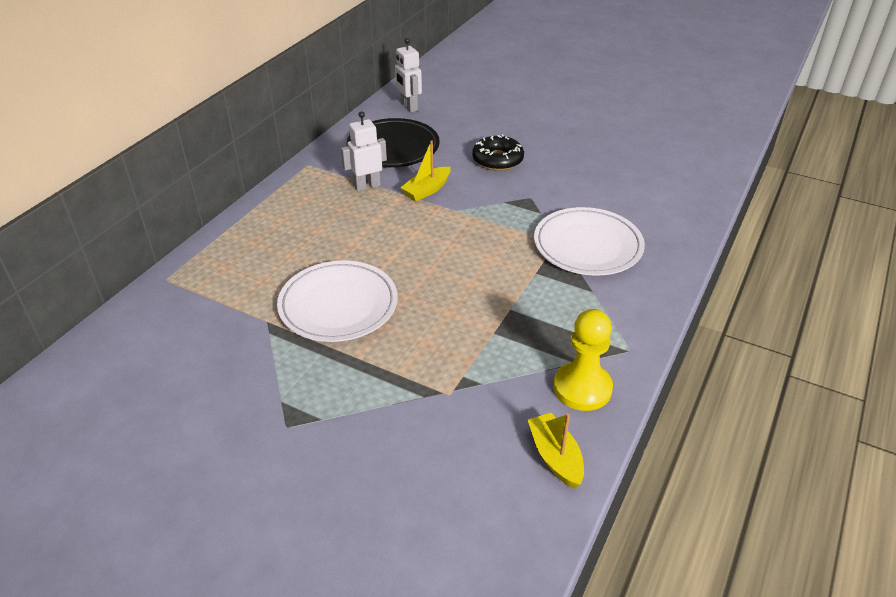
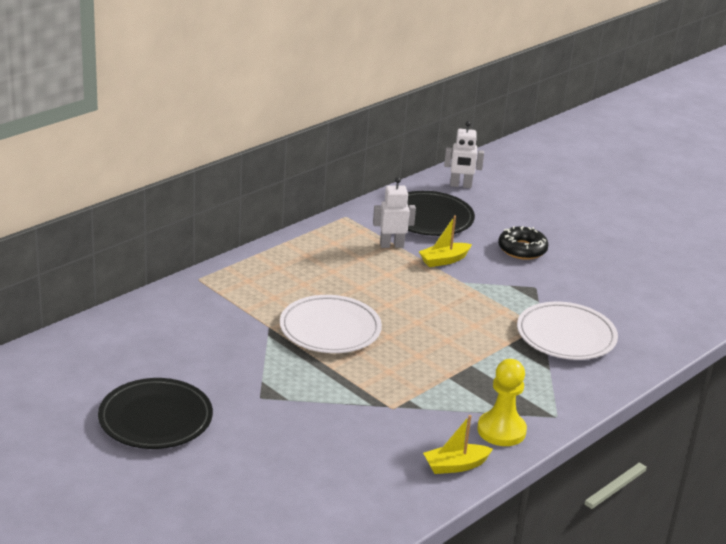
camera: 15 degrees right, 10 degrees down
white robot [395,38,422,112] -> white robot turned 75 degrees counterclockwise [444,121,484,188]
yellow boat [528,413,584,489] -> yellow boat turned 105 degrees counterclockwise [423,415,493,474]
none -> black plate [98,378,213,449]

